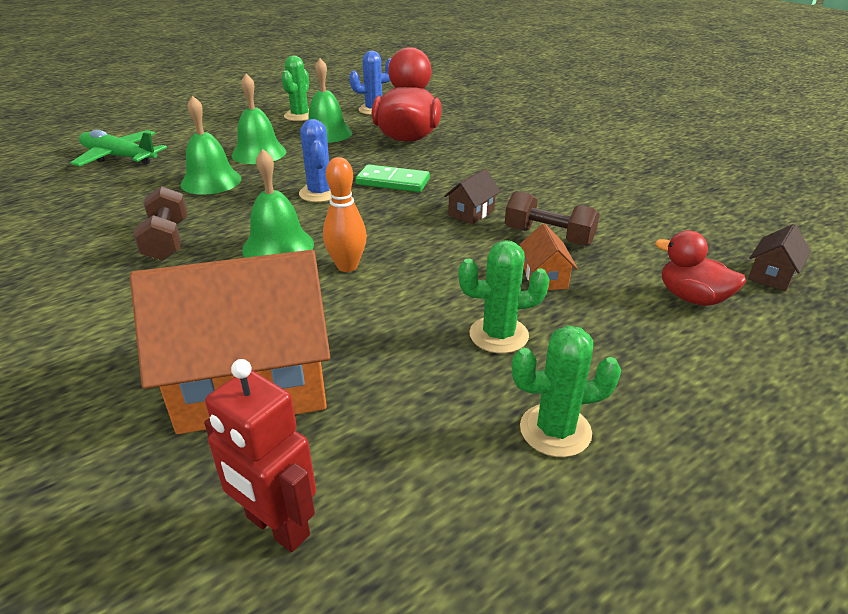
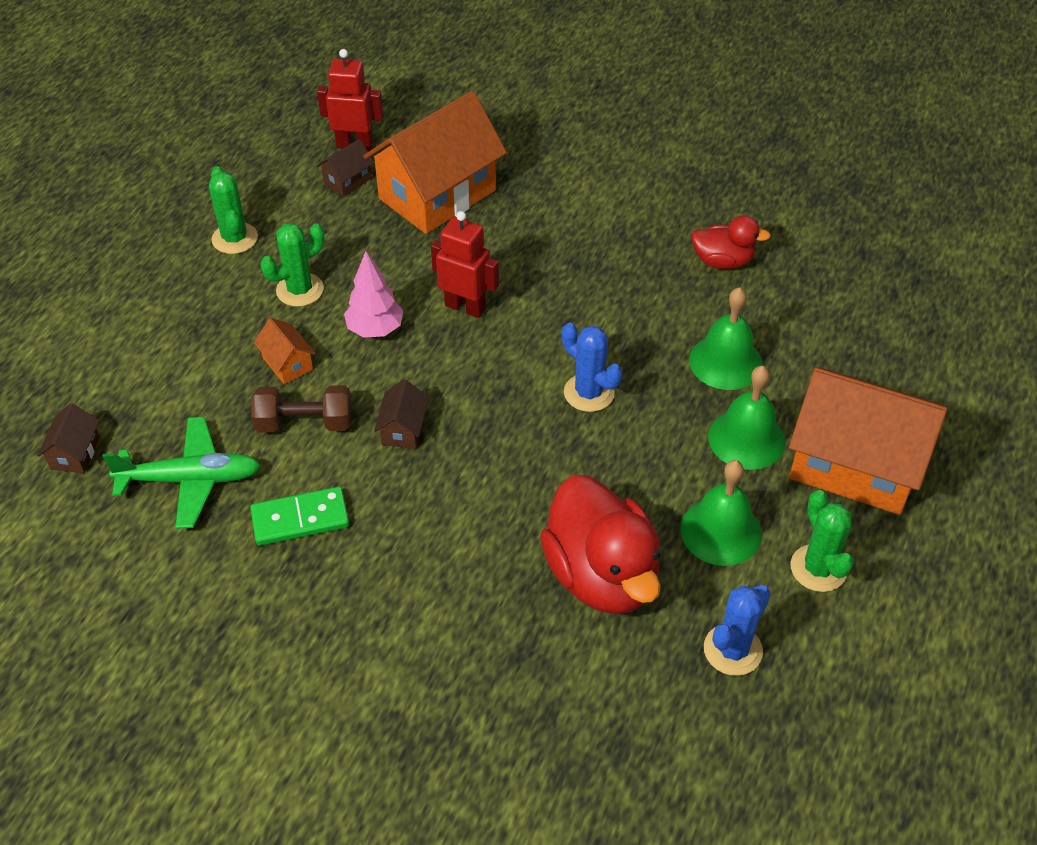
camera: 150 degrees right, 15 degrees up
green plane [70,130,167,167] -> green plane moved to [102,417,261,529]
brown dumbbell [133,186,187,261] -> none
green bell [242,149,314,258] -> none
orange bowling pin [323,157,367,272] -> red robot [431,211,499,318]
green domino [356,164,430,192] -> green domino moved to [250,487,349,546]
green cactus [512,325,621,457] -> green cactus turned 75 degrees counterclockwise [209,166,258,254]
red duck [655,231,746,306] -> red duck moved to [691,215,771,269]
none -> brown house [317,139,375,197]
none -> pink tree [344,251,404,338]
none -> orange house [789,368,947,515]

